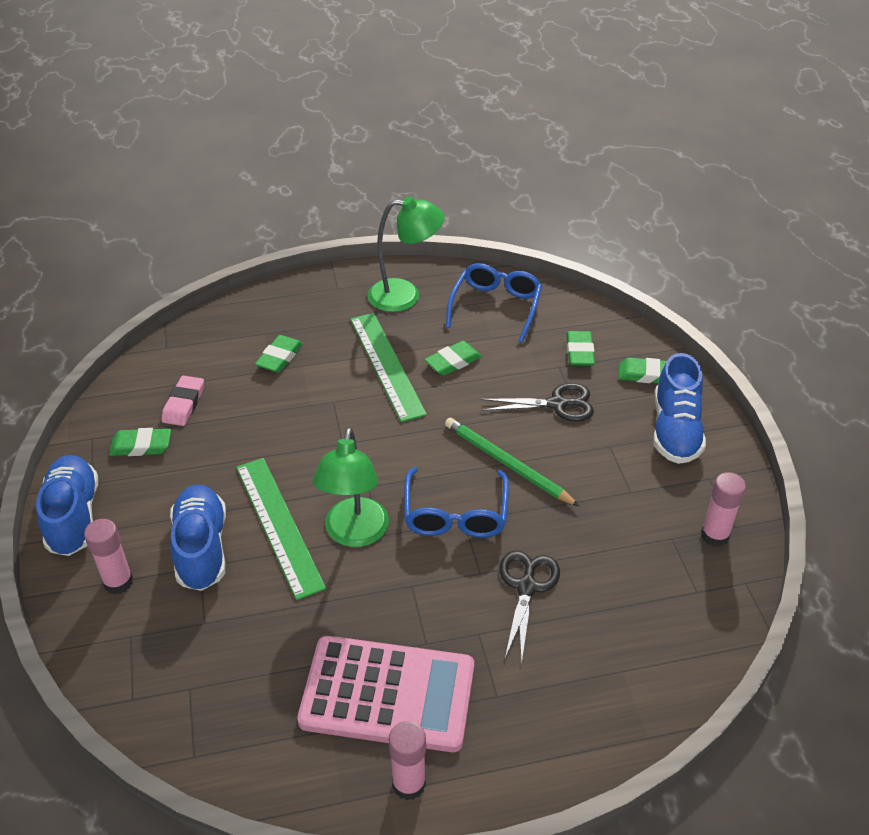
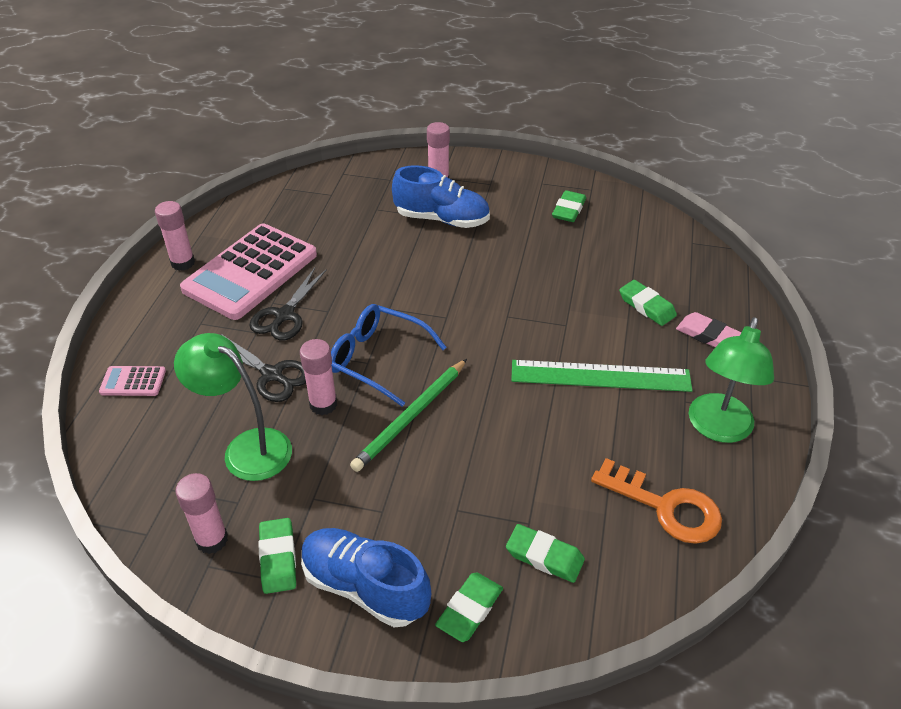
camera: 115 degrees right, 0 degrees up
blue shoe [36,455,98,556] -> none
pink eraser [162,376,204,426] -> pink eraser moved to [676,312,741,347]
green ruler [236,458,326,600] -> none
green lamp [313,427,389,547] -> green lamp moved to [174,333,292,481]
green eraser [424,341,482,376] -> green eraser moved to [258,518,296,594]
green pencil [445,417,580,507] -> green pencil turned 150 degrees clockwise [350,359,467,472]
blue glasses [446,263,542,343] -> orange key [591,458,722,544]
black scissors [481,383,594,421] -> black scissors moved to [249,268,327,340]
none -> pink calculator [99,366,166,396]
none -> pink glue stick [300,339,337,415]

